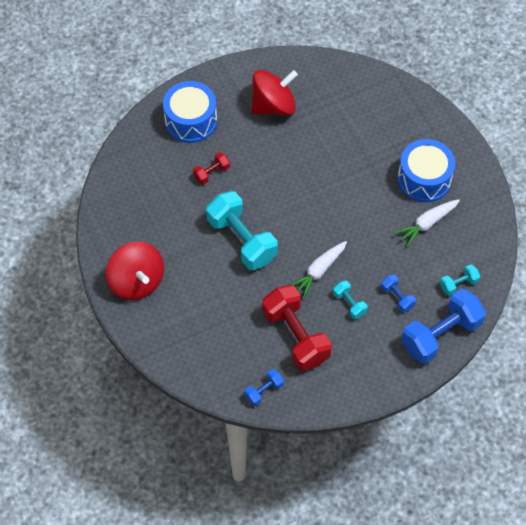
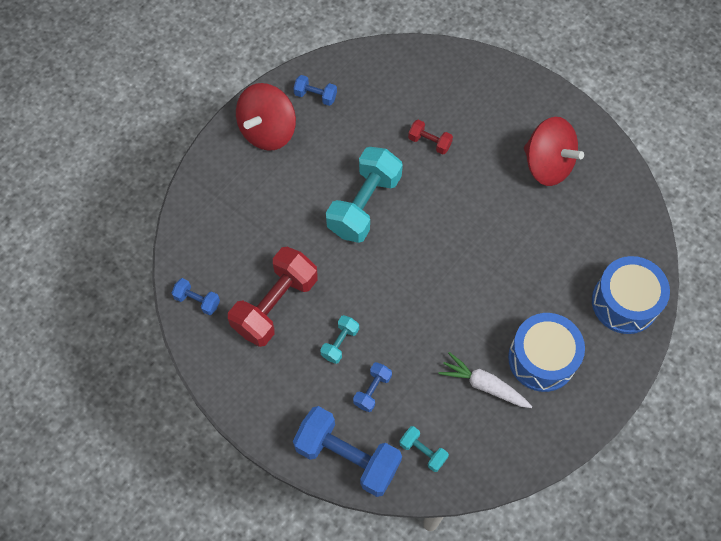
camera: 65 degrees right, 5 degrees up
blue drum [163,81,217,143] -> blue drum moved to [592,256,670,334]
white carrot [291,241,347,299] -> none
none -> blue dumbbell [293,75,337,106]

